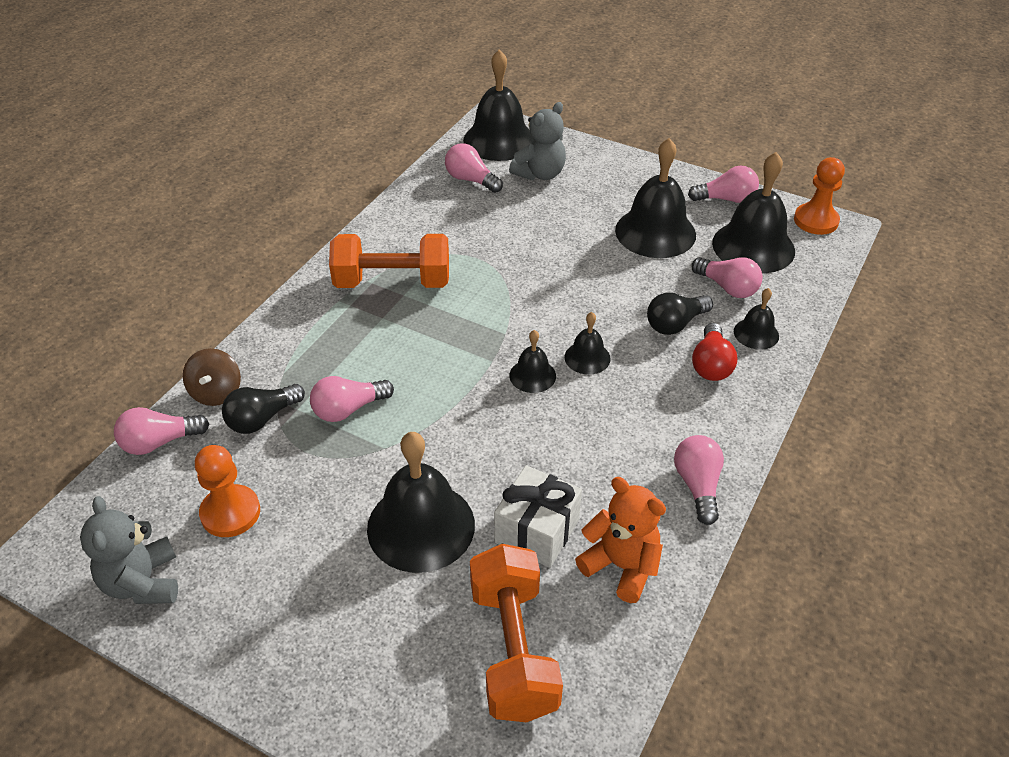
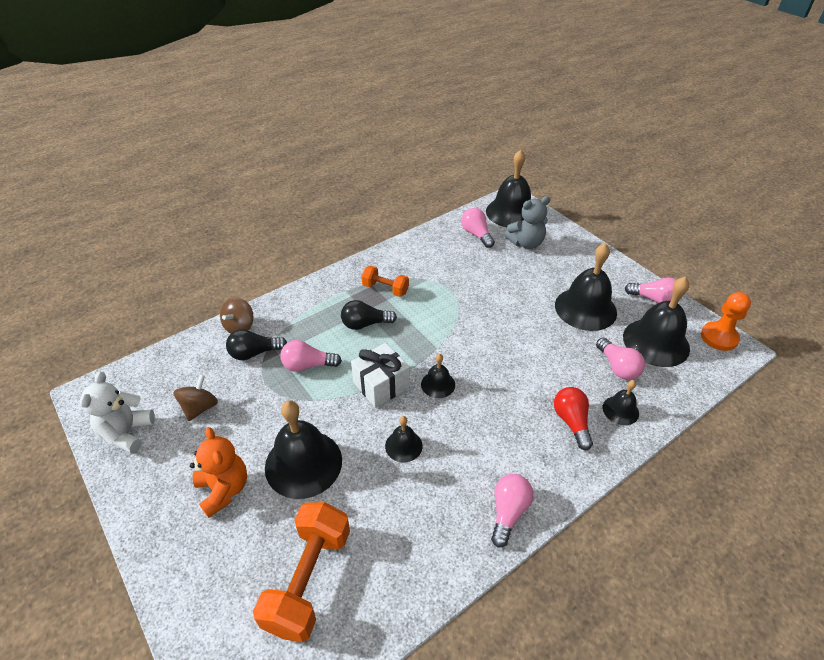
camera: 25 degrees right, 0 degrees up
grey teddy bear [80,496,178,604] -> white teddy bear [80,372,155,454]
pink light bulb [114,407,209,455] -> none
orange pawn [195,445,260,537] -> brown spinning top [173,374,218,421]
orange dumbbell [329,234,449,288] -> orange dumbbell [361,266,409,297], size x0.57
white gift [494,465,582,568] -> white gift moved to [351,343,410,408]
black bell [565,312,611,374] -> black bell moved to [385,416,423,462]
orange teddy bear [575,477,666,603] -> orange teddy bear moved to [190,427,247,518]
black light bulb [647,292,713,335] -> black light bulb moved to [341,300,397,330]
red light bulb [692,323,737,381] -> red light bulb turned 135 degrees clockwise [554,387,593,450]

